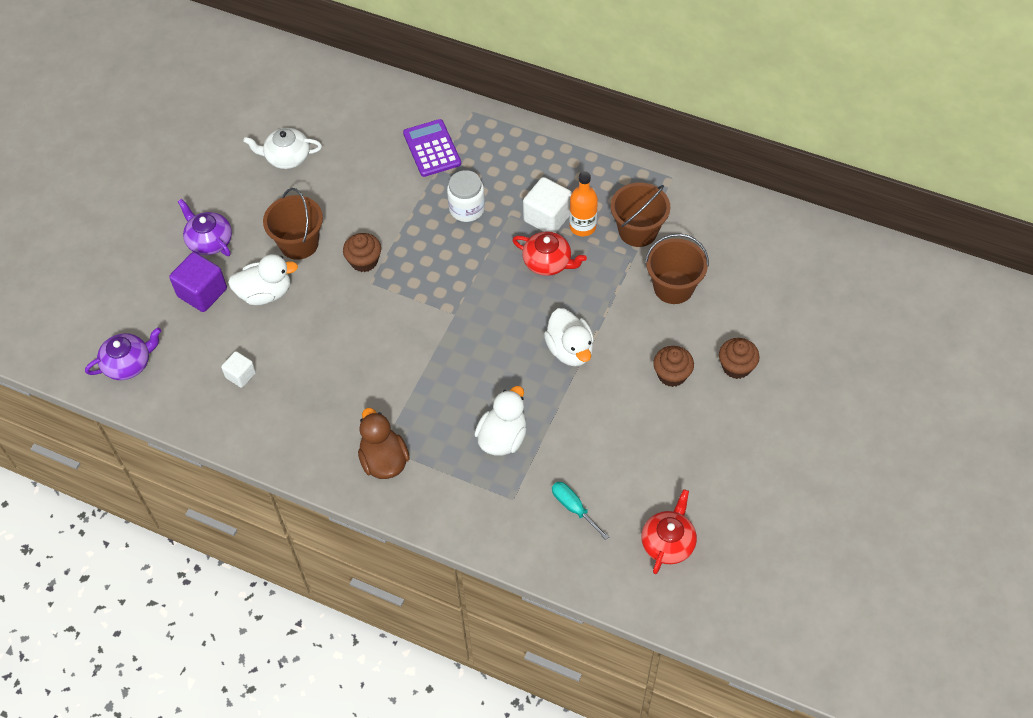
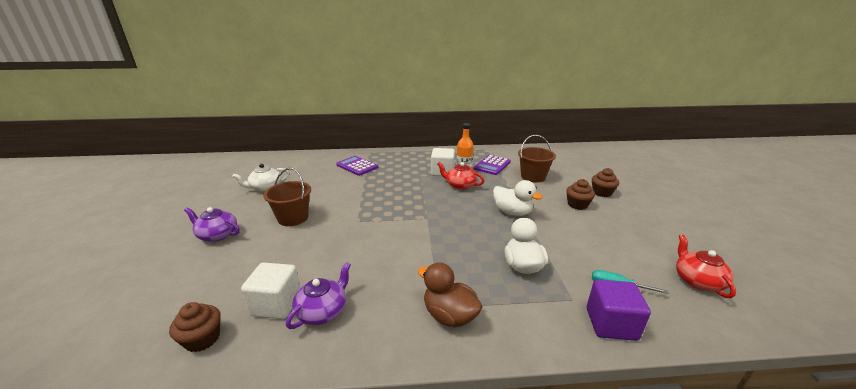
camera: 30 degrees left, 30 degrees down
purple teapot [85,327,161,380] -> purple teapot moved to [286,262,351,329]
purple cube [169,252,227,312] -> purple cube moved to [587,280,651,341]
white cube [221,351,256,388] -> white cube [241,262,301,319], size x1.69
white duck [228,254,298,305] -> none
brown cupcake [343,233,381,272] -> brown cupcake moved to [169,302,221,352]
white jar [447,170,485,222] -> none
red teapot [513,231,587,276] -> red teapot turned 150 degrees counterclockwise [437,162,484,190]
brown bucket [611,183,670,247] -> purple calculator [474,155,511,175]

